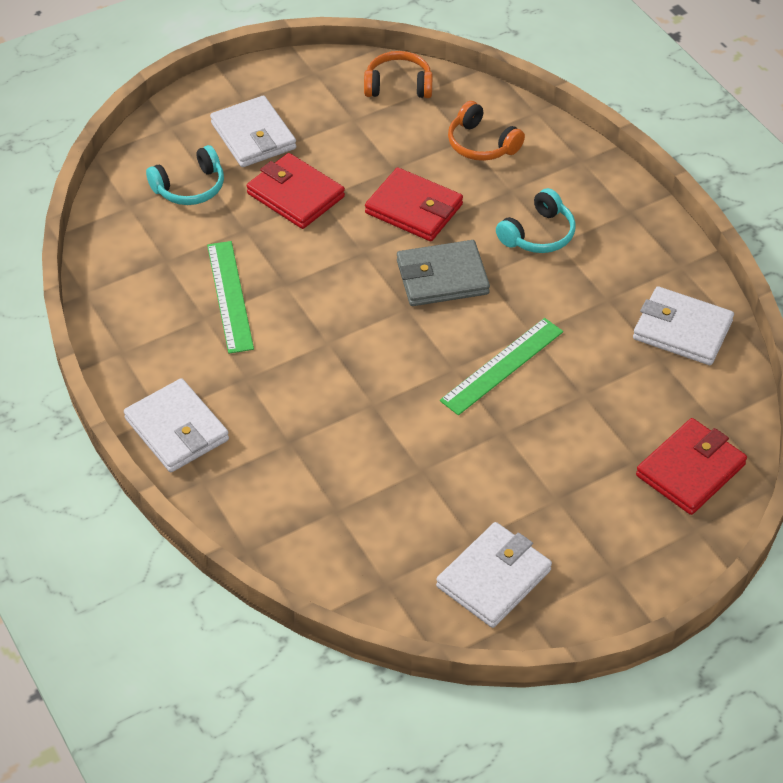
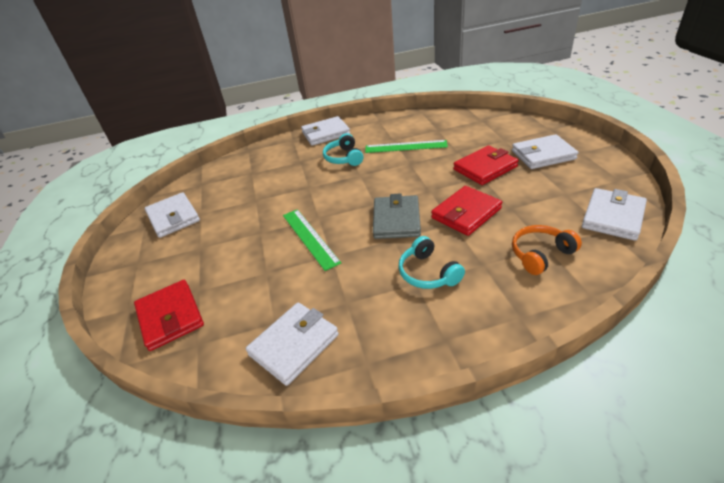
camera: 110 degrees right, 10 degrees down
turquoise headphones [146,145,224,205] -> turquoise headphones moved to [323,133,364,166]
orange headphones [364,51,433,98] -> white wallet [582,188,647,241]

